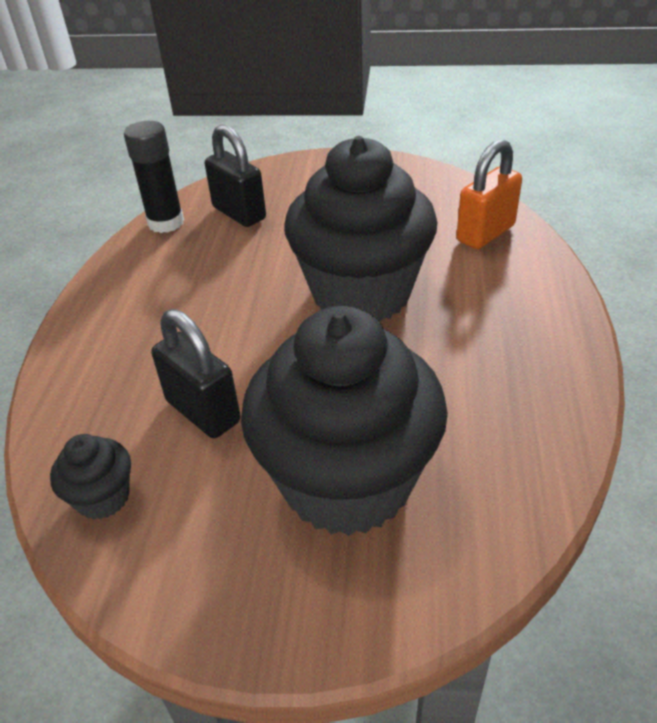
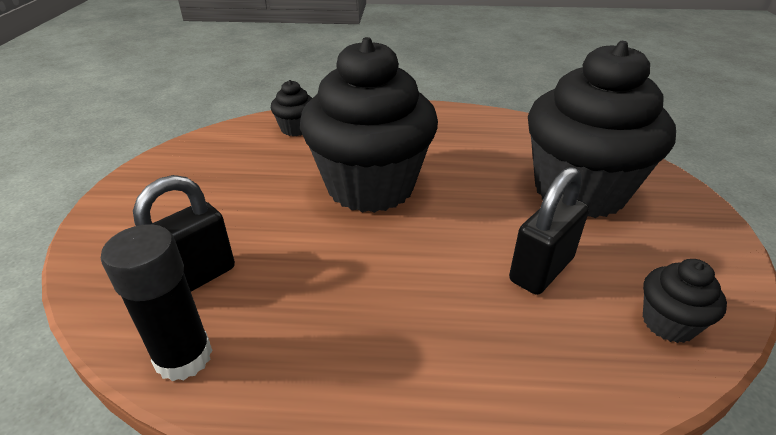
camera: 95 degrees left, 5 degrees down
orange padlock [457,139,522,249] -> black cupcake [271,80,312,136]

